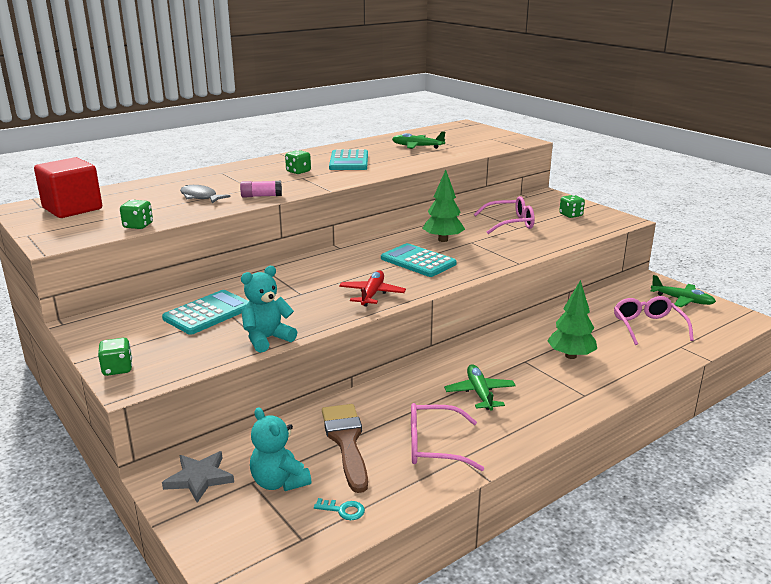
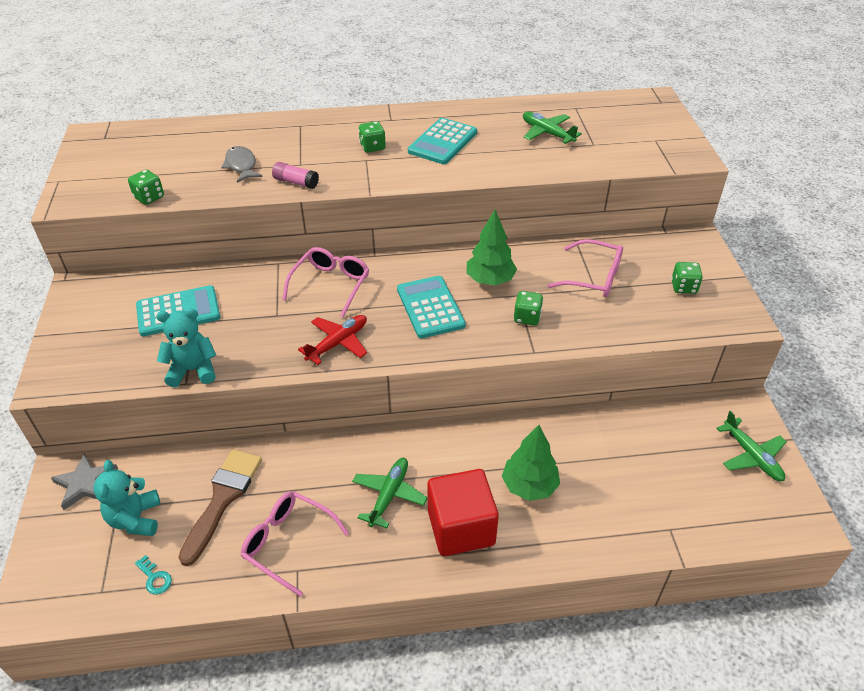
camera: 30 degrees right, 20 degrees up
red cube [34,157,102,218] -> red cube moved to [427,469,499,556]
green dice [98,338,132,376] -> green dice moved to [514,291,543,325]
pink glasses [614,296,694,345] -> pink glasses moved to [282,247,369,317]

